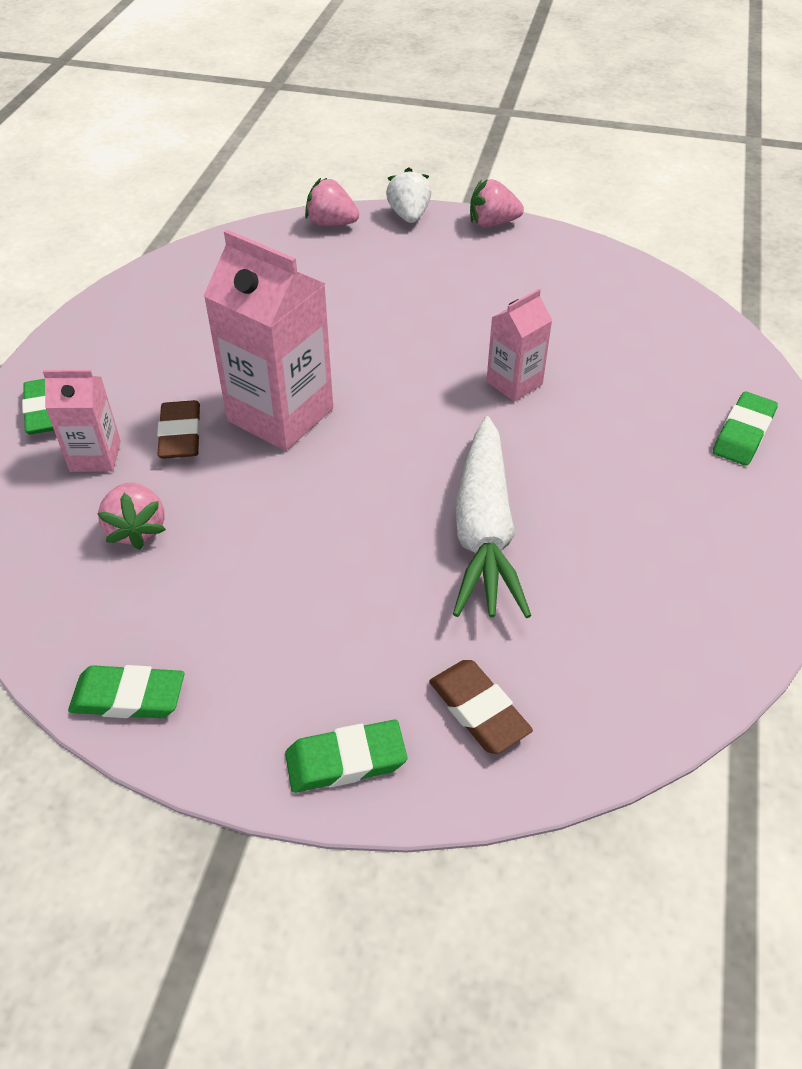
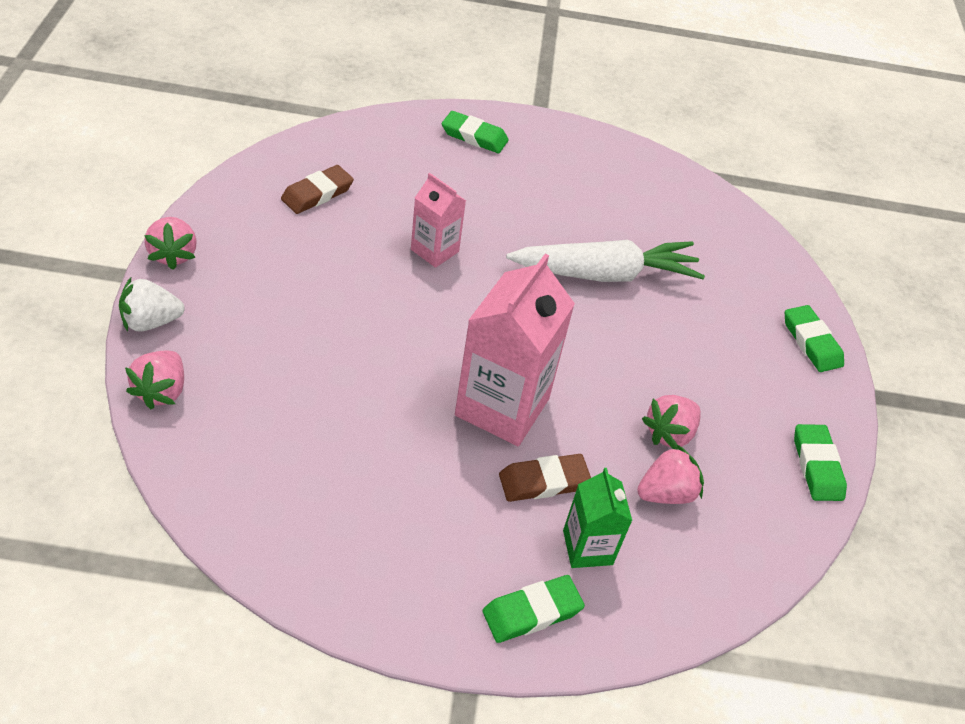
camera: 105 degrees left, 0 degrees up
pink carton [43,370,121,472] -> green carton [563,468,632,568]
brown eraser [429,660,533,754] -> brown eraser moved to [281,165,354,214]
none -> pink strawberry [642,395,701,450]

